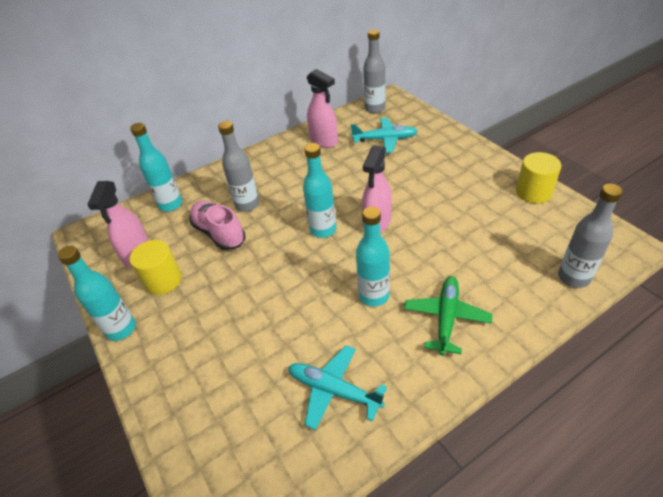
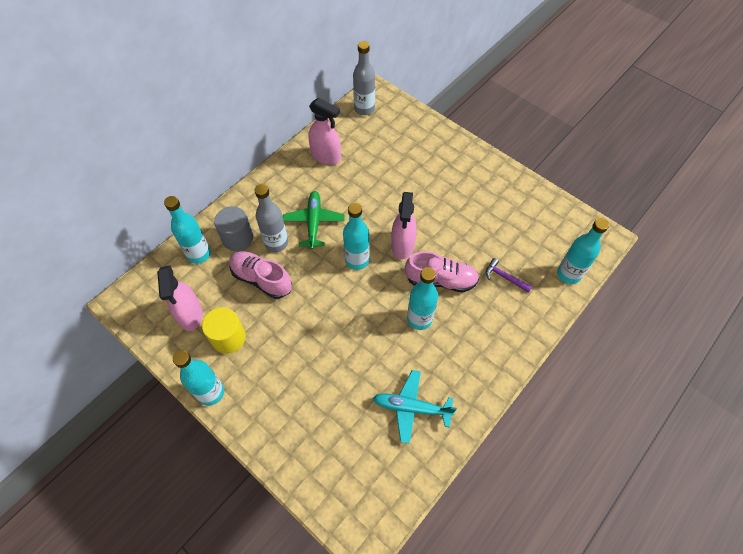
camera: 20 degrees left, 15 degrees up
turquoise plane [351,118,418,153] -> none
green plane [404,276,492,356] -> green plane moved to [283,191,345,249]
yellow cylinder [516,152,561,203] -> none
grey bottle [558,184,623,288] -> turquoise bottle [557,218,609,284]
none -> grey cylinder [214,206,253,251]
none -> pink shoe [405,251,479,292]
none -> purple hammer [486,258,533,293]

